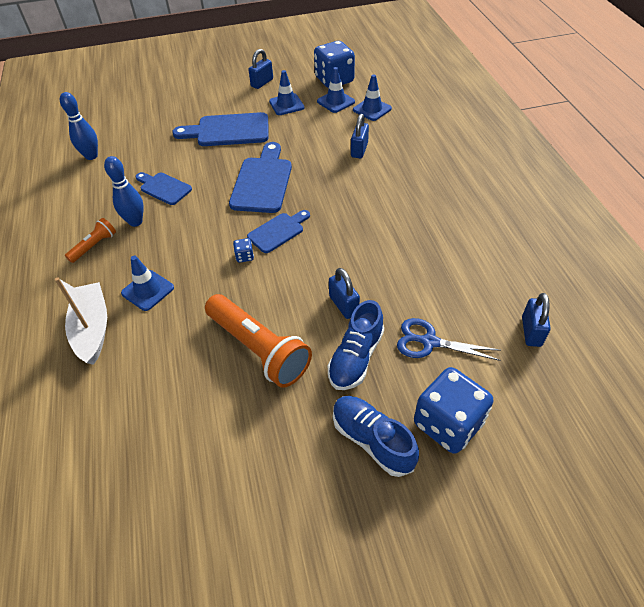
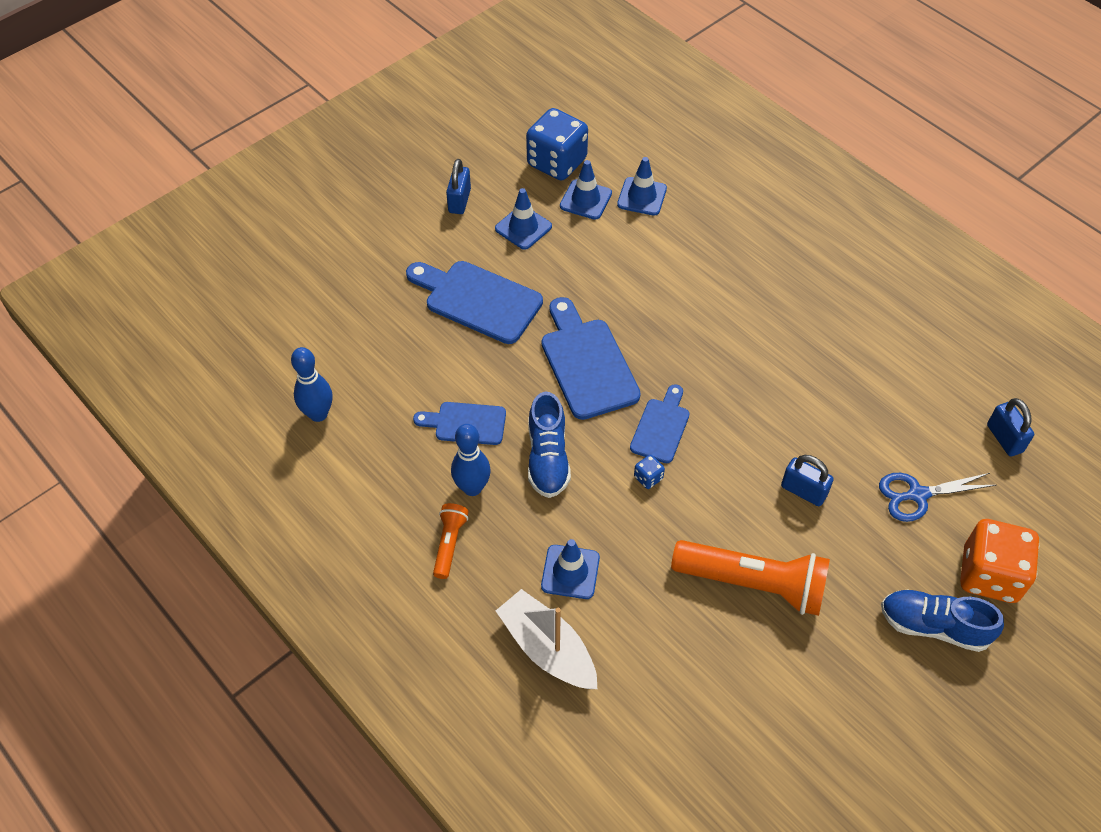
camera: 30 degrees left, 5 degrees up
blue cutting board [172,112,269,146] -> blue cutting board turned 60 degrees clockwise [406,261,543,344]
blue shoe [328,300,384,390] -> blue shoe moved to [528,392,571,498]
blue padlock [351,114,369,158] -> none
blue dice [414,367,494,454] -> orange dice [960,519,1040,603]

